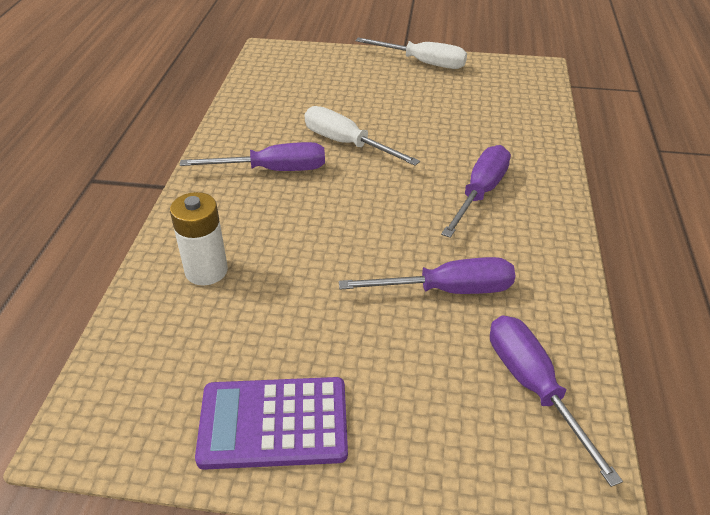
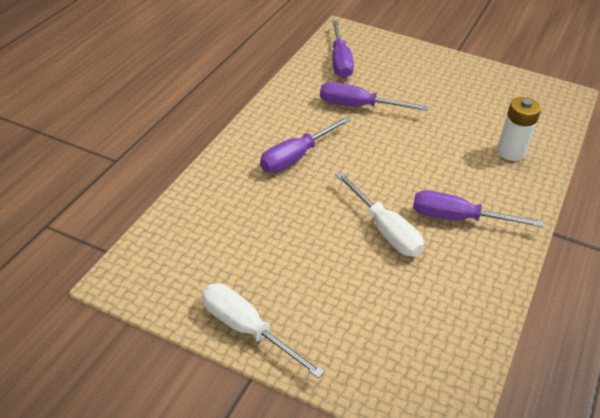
camera: 165 degrees left, 0 degrees up
purple calculator [195,377,348,470] -> none

